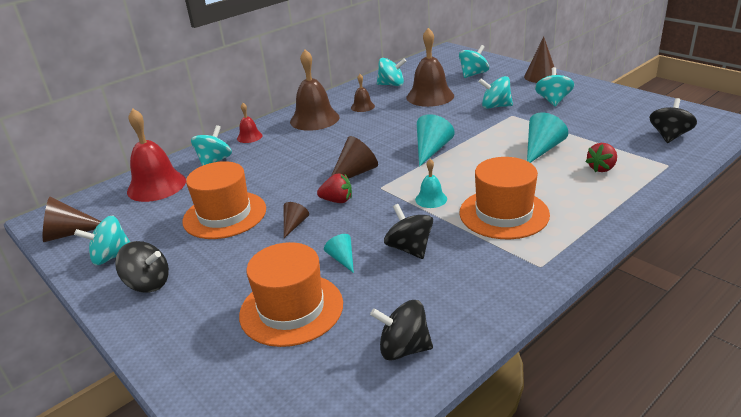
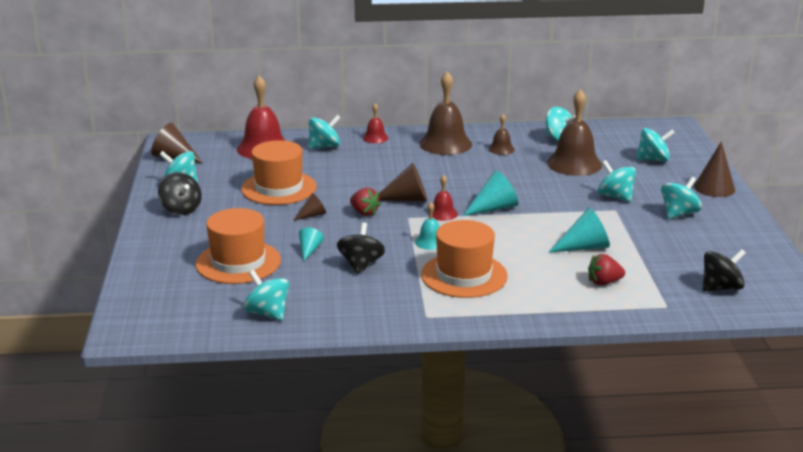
camera: 35 degrees right, 5 degrees down
black spinning top [370,300,433,360] -> turquoise spinning top [243,270,289,321]
none -> red bell [428,175,458,221]

